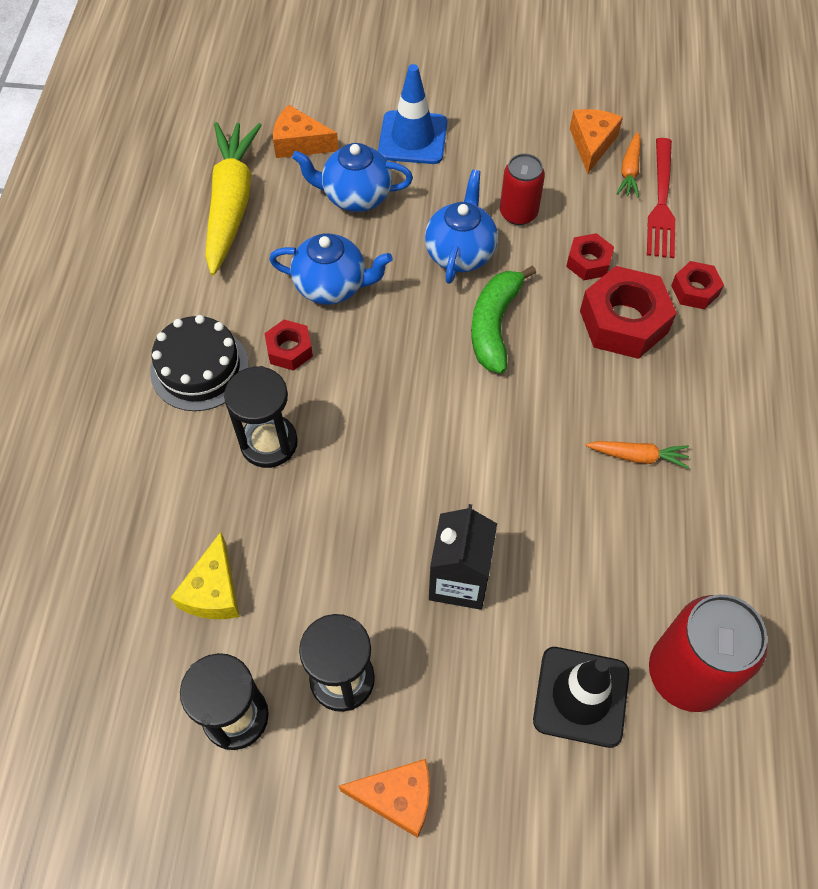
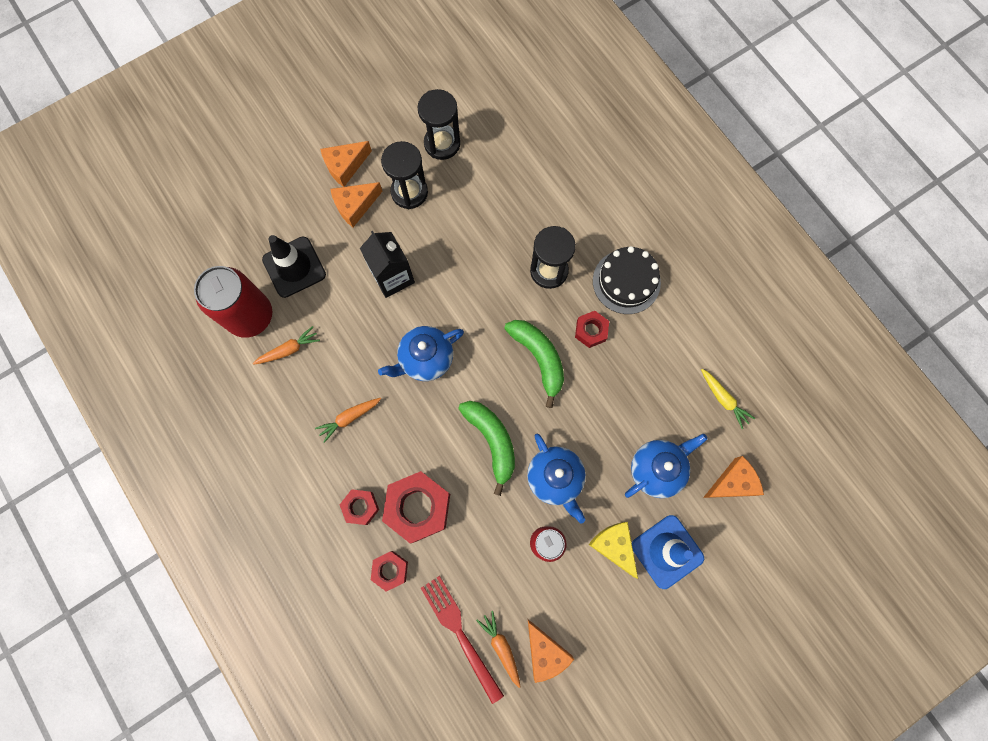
camera: 140 degrees right, 15 degrees up
yellow cheese [171,532,240,619] -> yellow cheese moved to [588,522,638,579]
yellow carrot [205,122,262,275] -> yellow carrot [701,369,755,429], size x0.46
blue teapot [269,234,393,305] -> blue teapot moved to [378,326,464,381]
red nut [566,233,614,280] -> red nut moved to [340,489,379,525]
none -> orange carrot [253,326,320,365]
none -> orange cheese [331,182,383,227]
none -> green banana [504,320,564,408]

